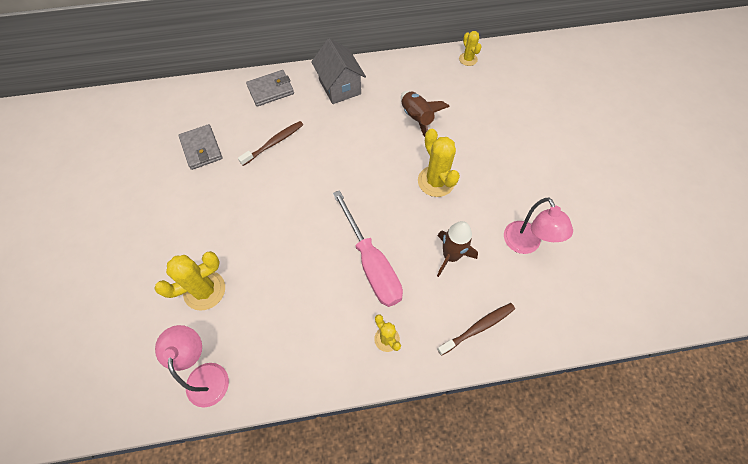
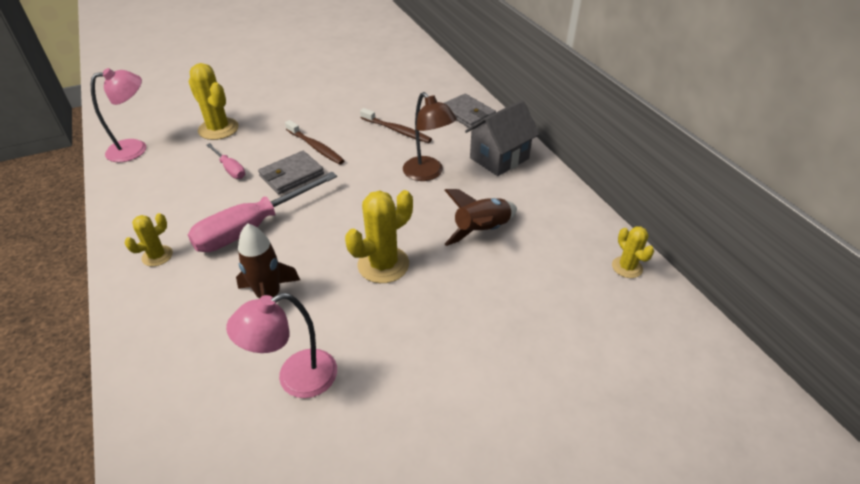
camera: 75 degrees right, 20 degrees down
grey wallet [178,124,223,170] -> grey wallet moved to [258,151,324,194]
brown toothbrush [437,303,515,356] -> brown toothbrush moved to [285,120,345,165]
yellow cactus [459,31,481,66] -> yellow cactus turned 75 degrees counterclockwise [612,226,654,278]
none -> pink screwdriver [207,143,245,179]
none -> brown lamp [403,92,457,181]

